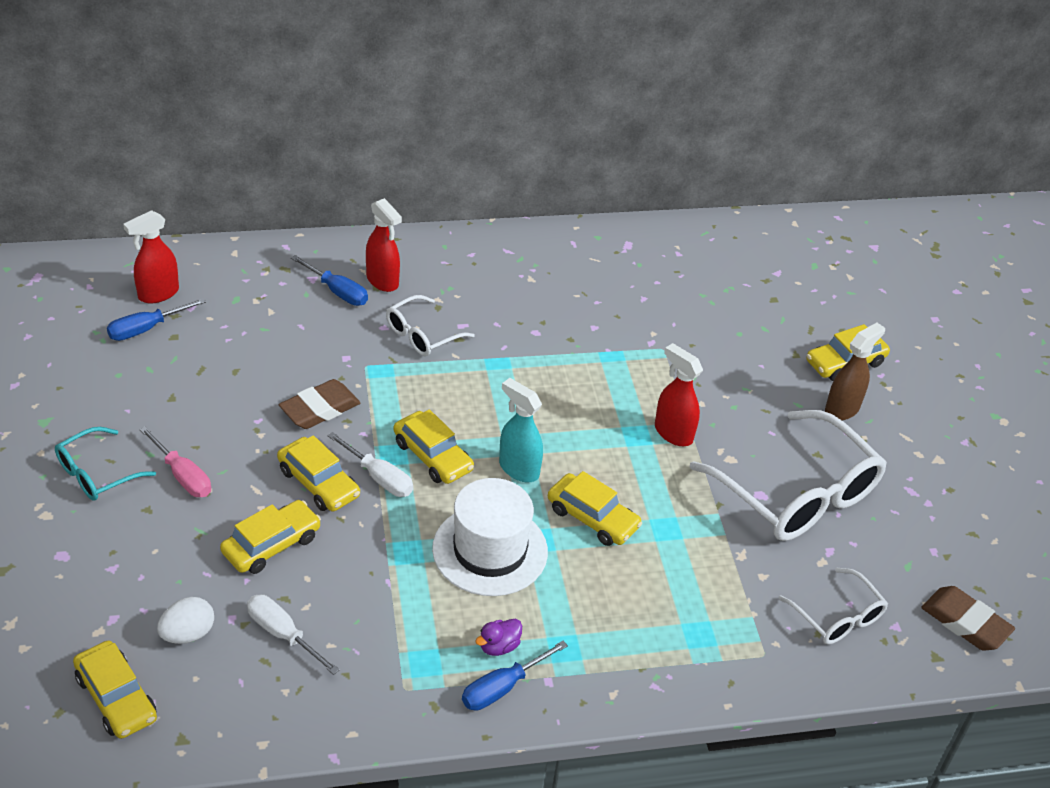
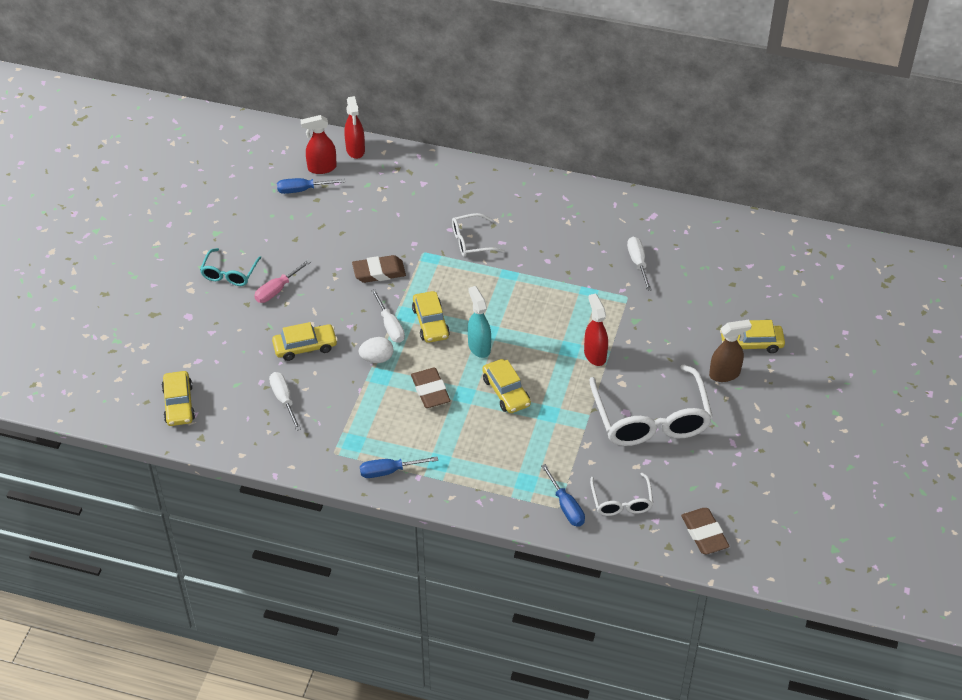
camera: 30 degrees right, 5 degrees up
turquoise glasses [55,427,156,501] -> turquoise glasses turned 60 degrees counterclockwise [200,248,262,286]
pink screwdriver [139,426,211,497] -> pink screwdriver turned 60 degrees clockwise [254,260,311,303]
white egg [157,597,214,644] -> white egg moved to [359,337,393,363]
yellow car [277,435,360,512] -> none
blue screwdriver [291,255,368,306] -> blue screwdriver moved to [541,464,585,527]
red spray bottle [366,198,402,292] -> red spray bottle moved to [344,96,365,159]
white hat [432,478,548,596] -> brown eraser [411,368,451,408]
purple duck [475,619,522,656] -> none
none -> white screwdriver [627,237,652,291]

